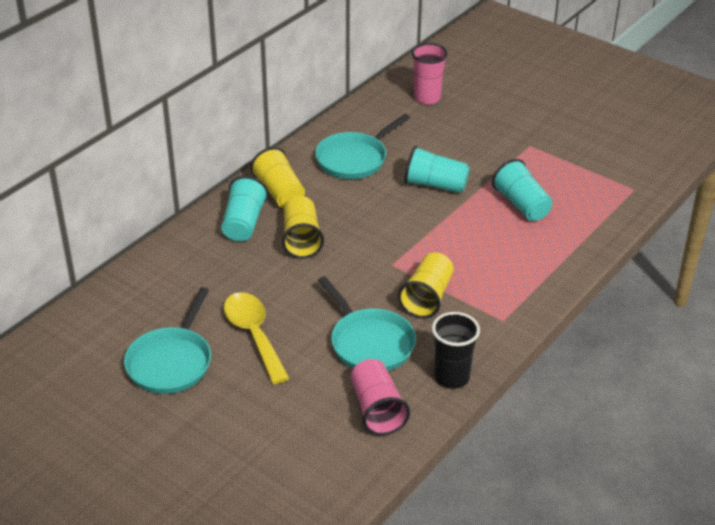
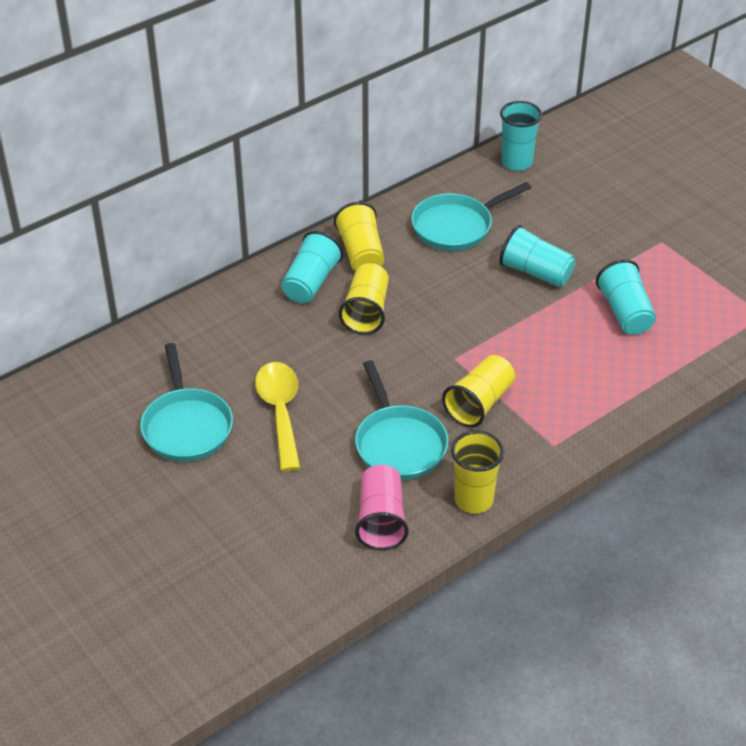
camera: 15 degrees right, 5 degrees up
turquoise pan [124,287,211,394] -> turquoise pan turned 45 degrees counterclockwise [140,343,233,461]
pink cup [411,43,448,104] -> none
black cup [432,312,480,389] -> yellow cup [451,431,504,514]
none -> turquoise cup [500,101,542,171]

